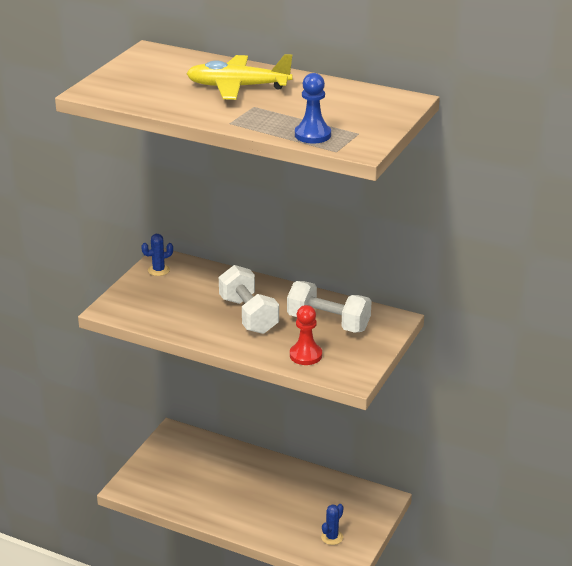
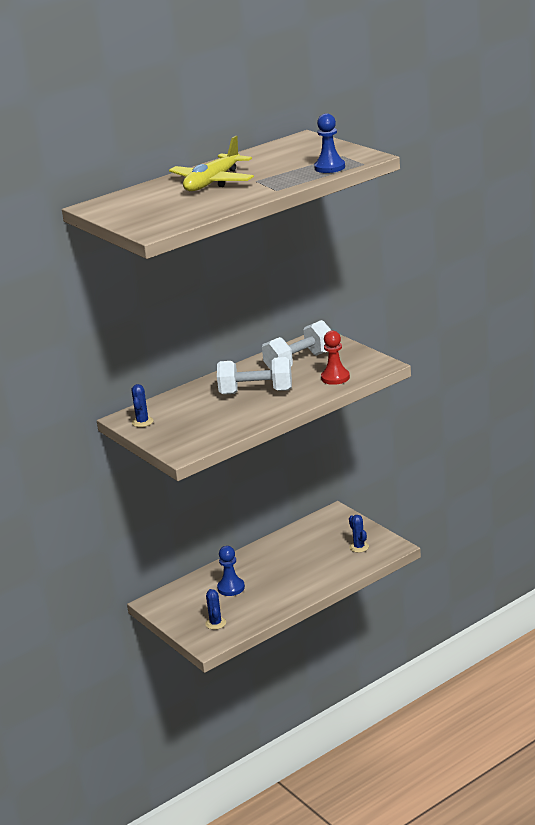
camera: 60 degrees left, 5 degrees down
none -> blue cactus [205,589,226,630]
none -> blue pawn [217,546,245,596]

